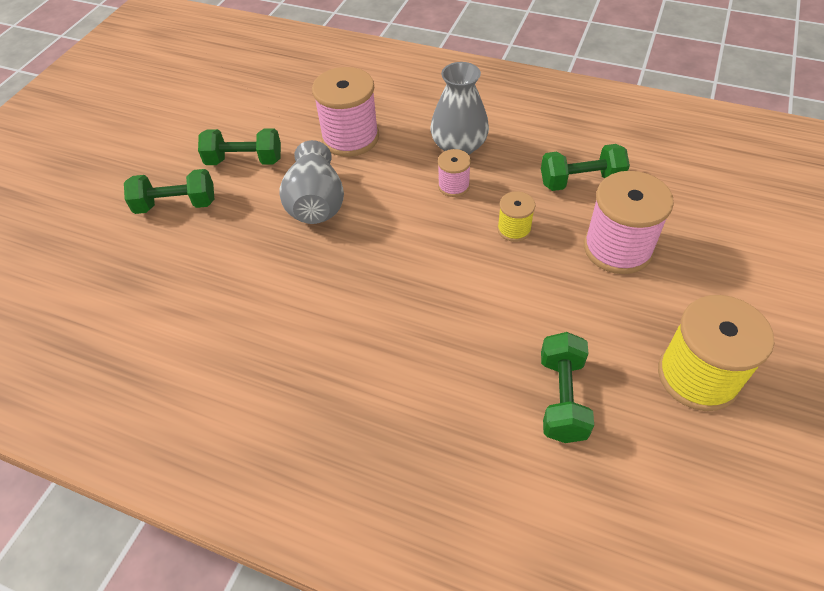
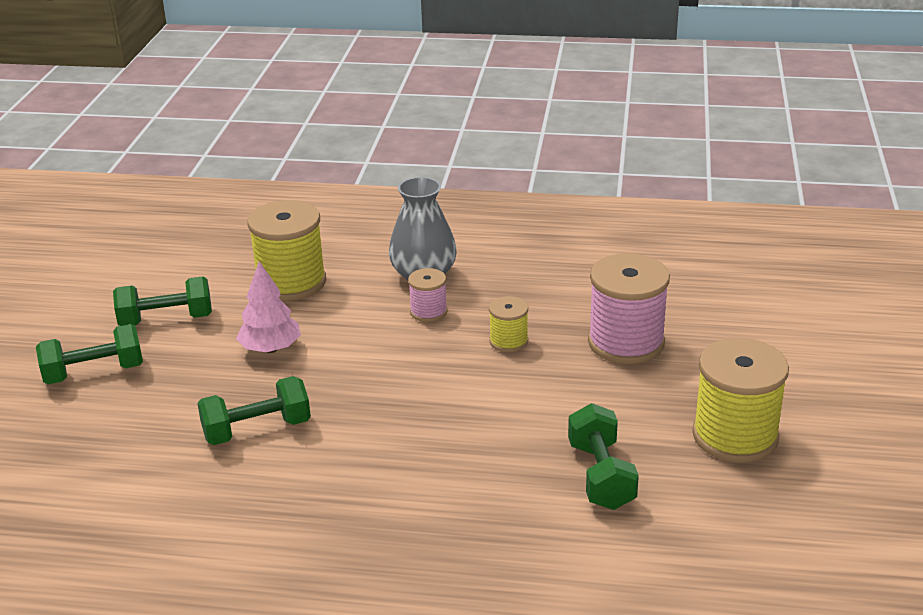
camera: 15 degrees left, 20 degrees down
grey vase [279,140,344,224] -> pink tree [236,261,301,353]
pink spool [312,67,379,157] -> yellow spool [247,200,326,301]
green dumbbell [541,144,630,191] -> green dumbbell moved to [197,376,311,445]

